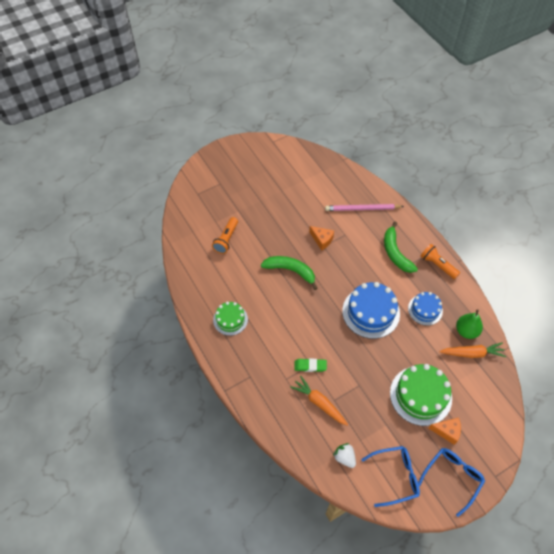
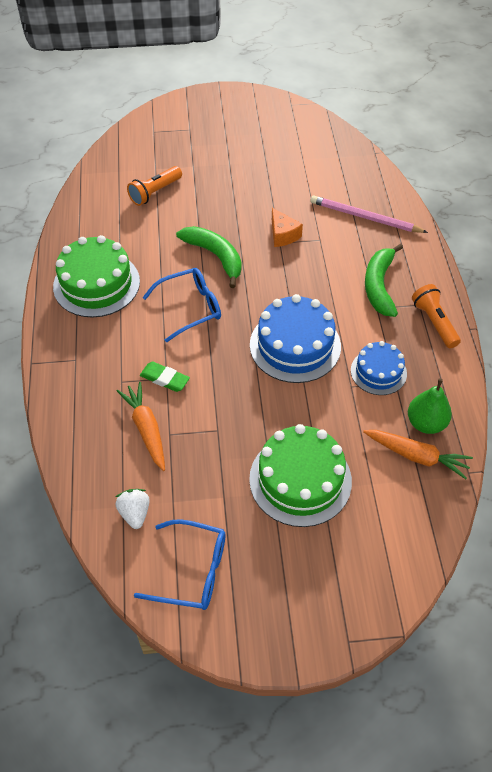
camera: 25 degrees right, 5 degrees down
green cake [213,302,248,336] -> green cake [53,235,140,317], size x1.67
blue glasses [418,448,485,517] -> blue glasses moved to [142,268,221,342]
orange cheese [428,418,461,445] -> none

